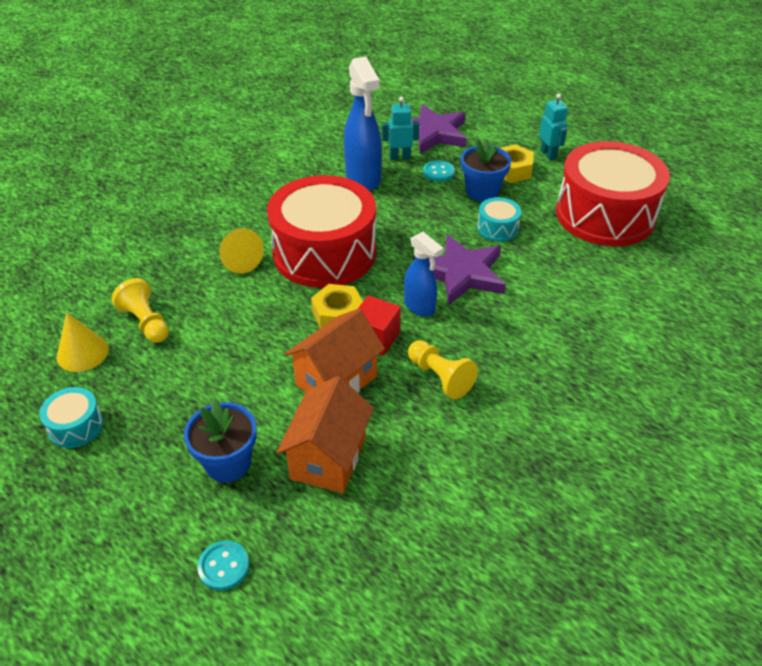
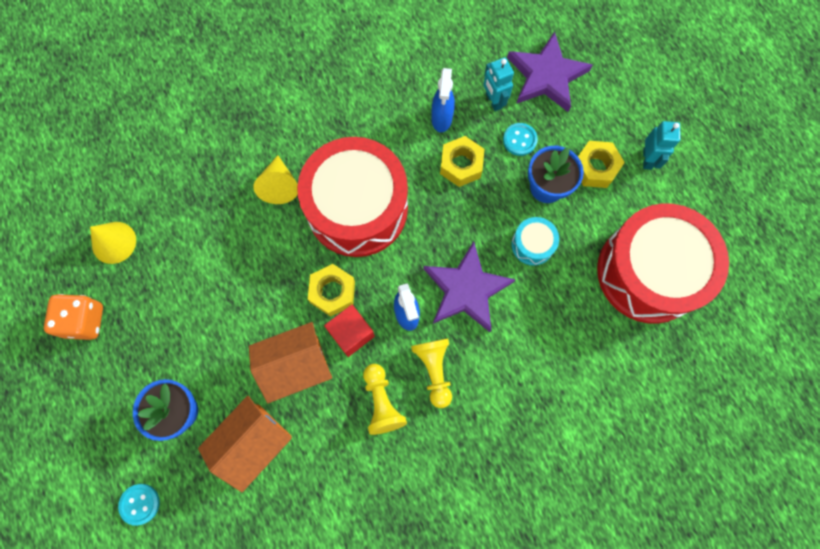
camera: 25 degrees right, 30 degrees up
turquoise drum [39,387,103,448] -> orange dice [44,294,103,340]
yellow pawn [112,278,169,343] -> yellow pawn moved to [411,338,452,408]
blue spray bottle [344,56,382,191] -> blue spray bottle [431,68,455,132], size x0.60
turquoise robot [382,97,419,160] -> turquoise robot turned 135 degrees counterclockwise [483,57,514,111]
none -> yellow nut [440,136,485,187]

